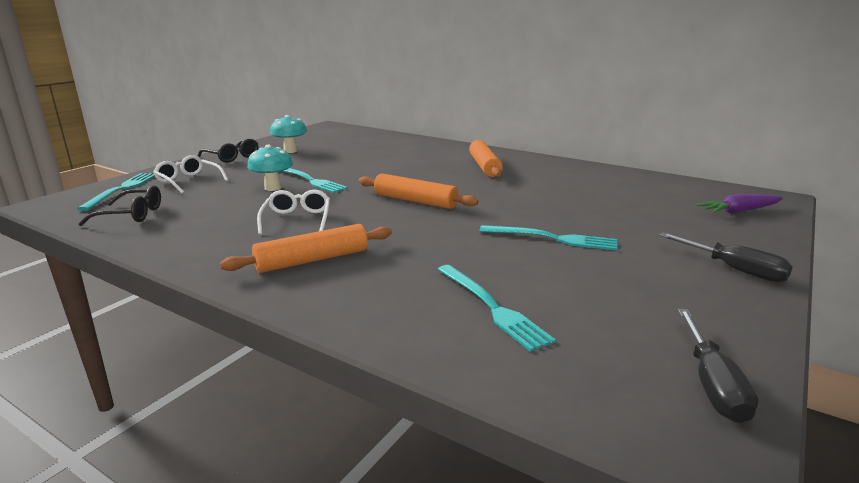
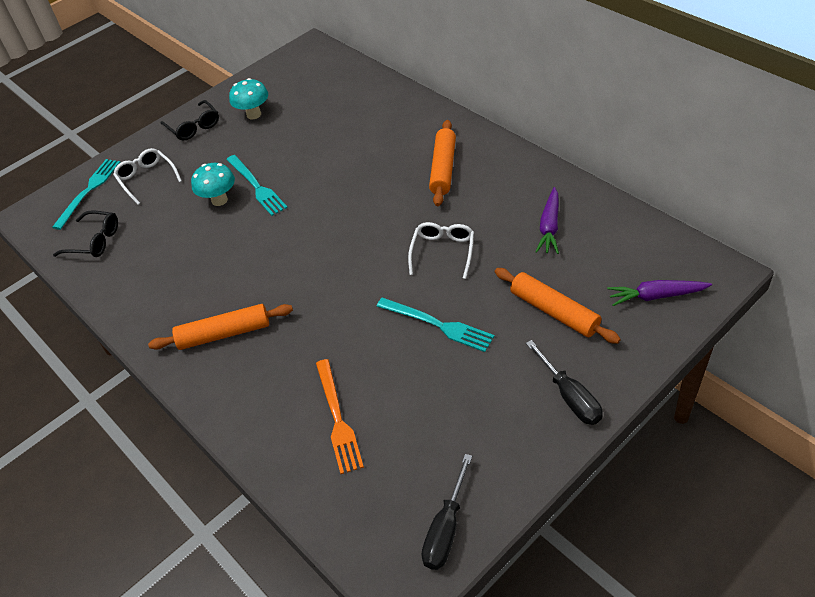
camera: 20 degrees right, 25 degrees up
white glasses [257,190,330,235] -> white glasses moved to [408,222,474,279]
orange rolling pin [358,173,478,209] -> orange rolling pin moved to [495,268,621,344]
turquoise fork [437,265,556,352] -> orange fork [316,359,364,474]
none -> purple carrot [535,187,559,254]

